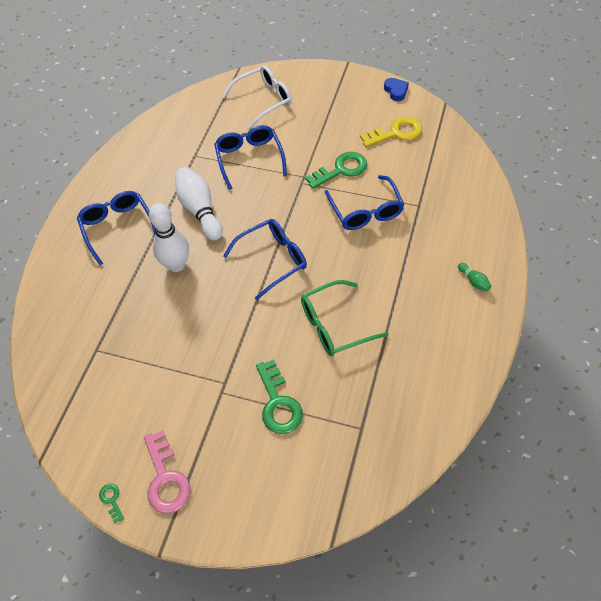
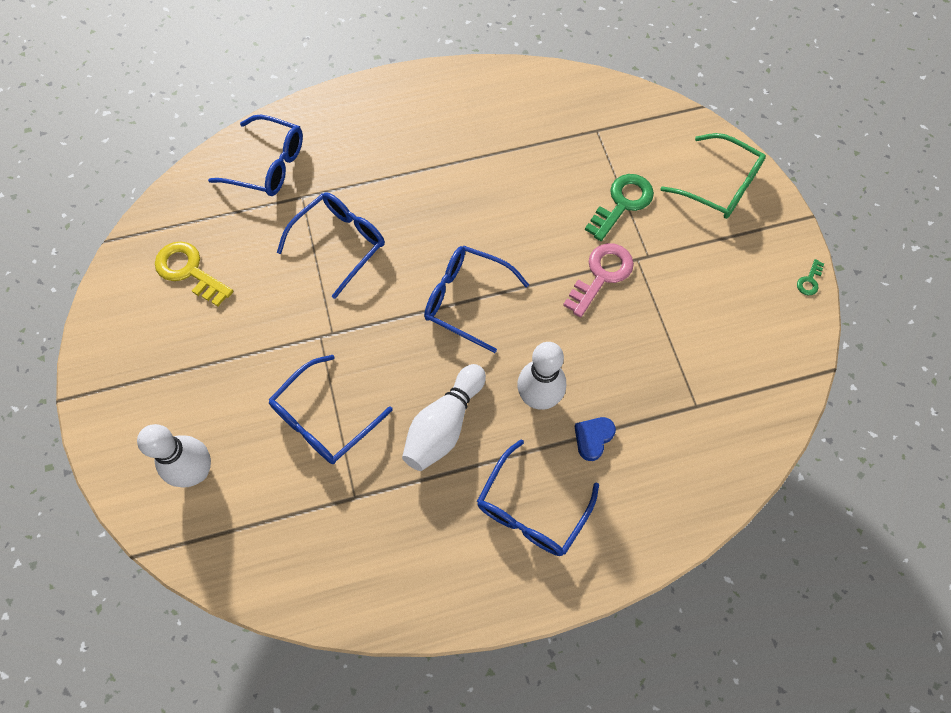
camera: 125 degrees left, 10 degrees up
pink key [144,430,190,514] -> pink key moved to [563,243,634,317]
white glasses [222,65,292,129] -> white bowling pin [137,424,211,488]
green glasses [301,280,388,356] -> green glasses moved to [661,133,766,219]
green key [305,152,367,189] -> none
blue heart [384,78,409,101] -> blue heart moved to [574,417,616,461]
green bowling pin [458,263,491,291] -> none
none -> blue glasses [208,115,303,196]

